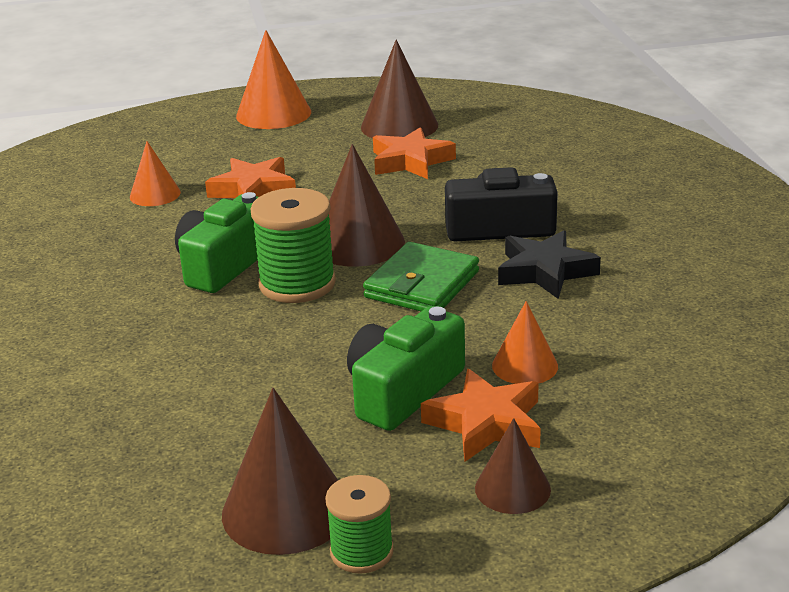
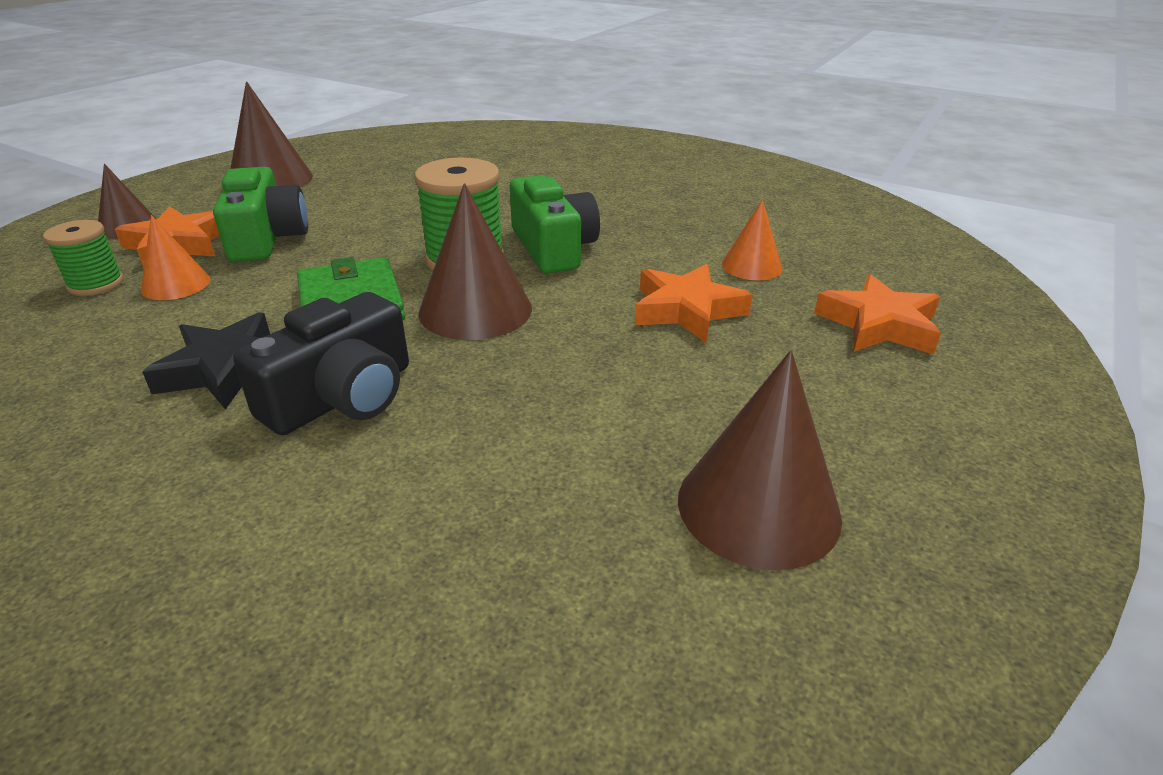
camera: 130 degrees right, 5 degrees up
orange cone [236,30,311,129] -> none
green spool [325,475,394,574] -> green spool moved to [43,220,124,296]
orange star [373,127,456,179] -> orange star moved to [814,274,941,354]

